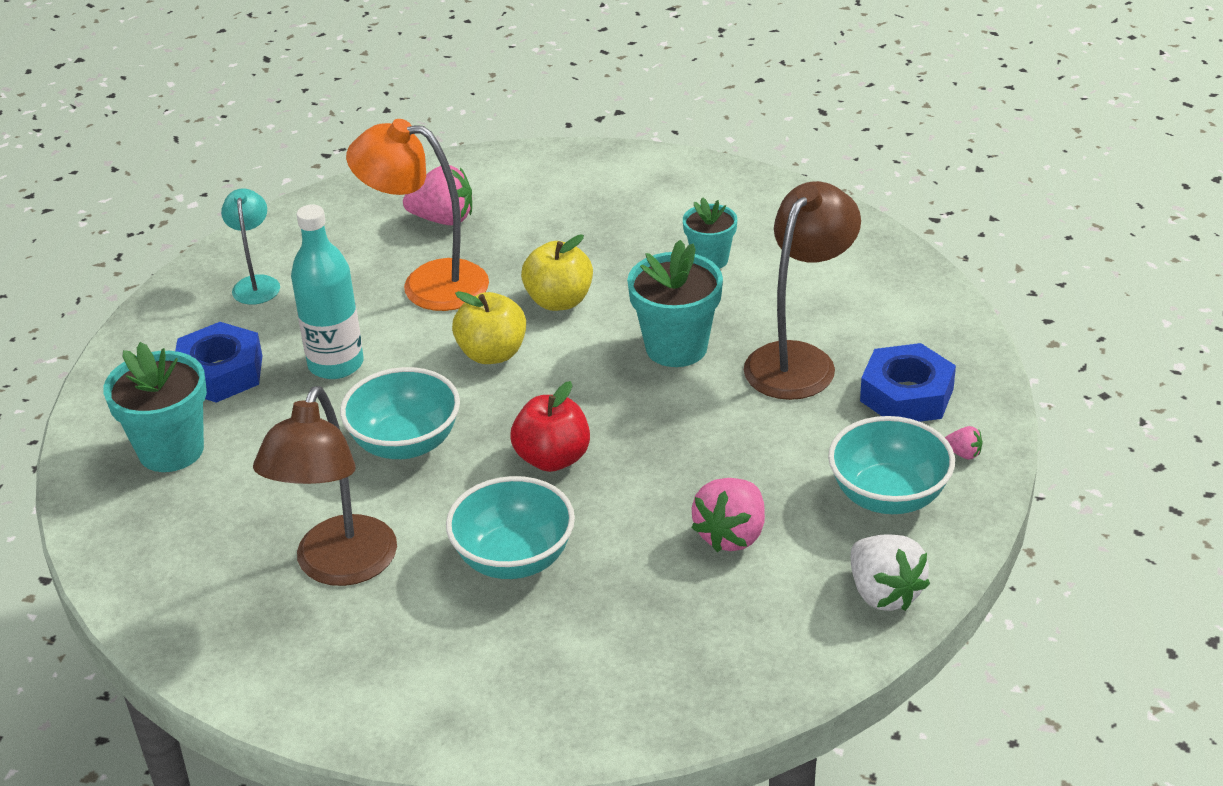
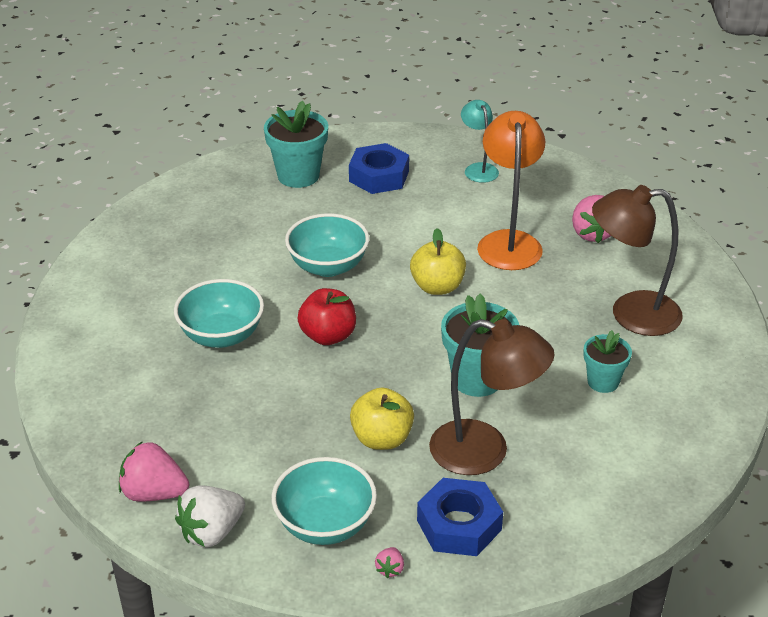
camera: 75 degrees right, 0 degrees up
turquoise lamp [221,189,280,305] -> turquoise lamp turned 90 degrees counterclockwise [461,100,499,183]
brown lamp [253,386,397,586] -> brown lamp moved to [592,185,683,336]
turquoise bottle [291,205,364,379] -> none
yellow apple [521,235,593,311] -> yellow apple moved to [350,387,414,450]
pink strawberry [691,478,765,552] -> pink strawberry moved to [119,441,189,502]

